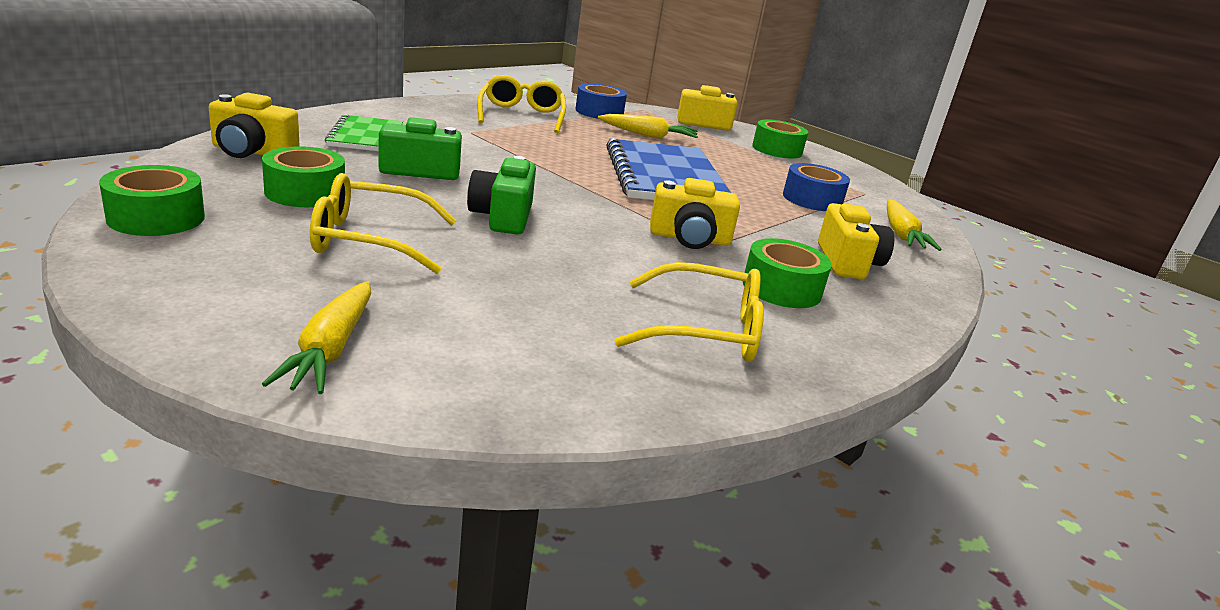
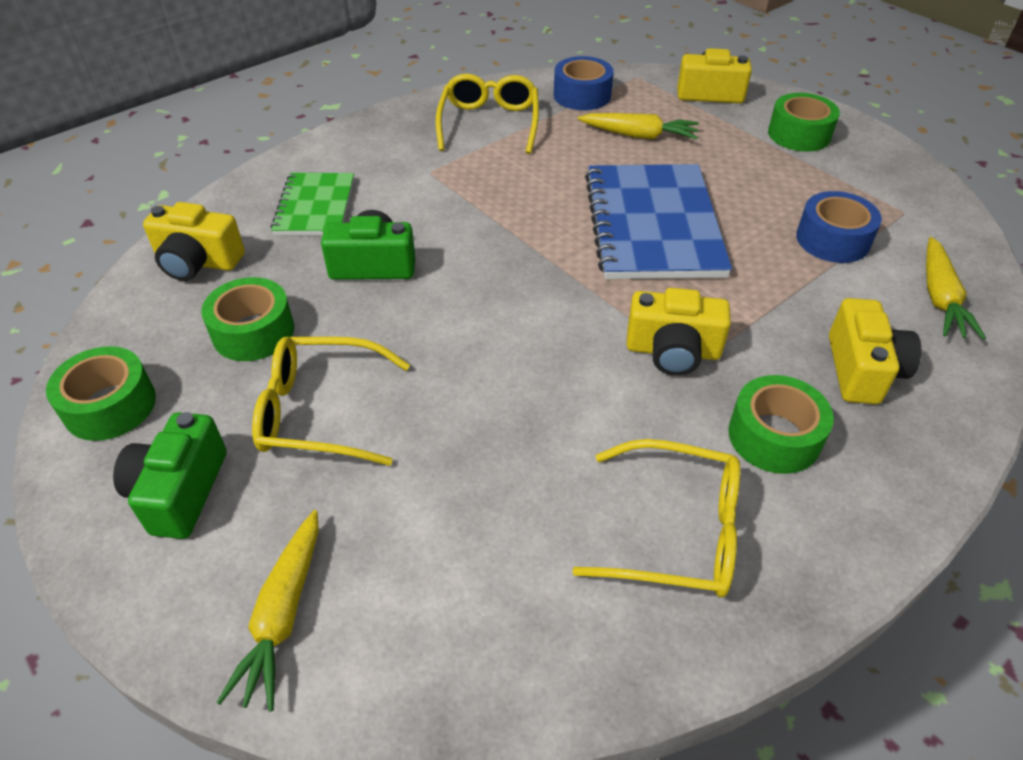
camera: 10 degrees right, 20 degrees up
green camera [467,156,536,235] -> green camera moved to [113,412,227,539]

